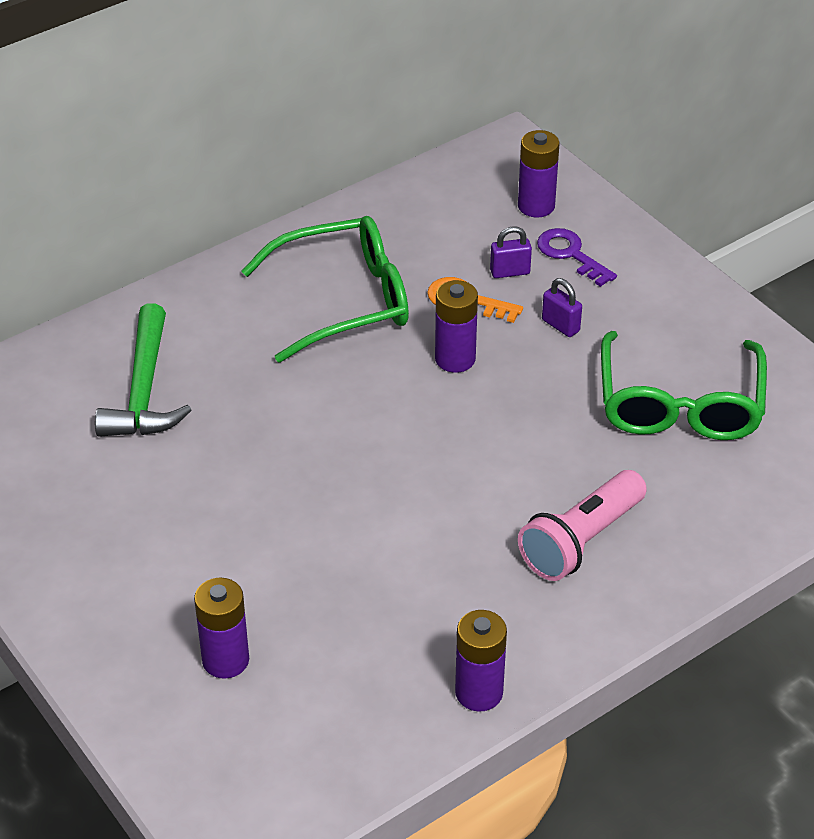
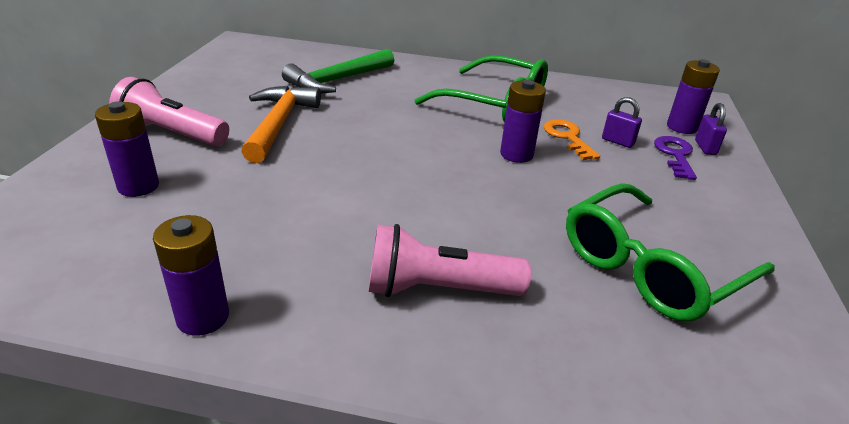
camera: 45 degrees right, 10 degrees down
purple padlock [542,278,582,337] -> purple padlock moved to [695,103,727,155]
none -> pink flashlight [109,77,229,146]
none -> orange hammer [241,86,321,163]

